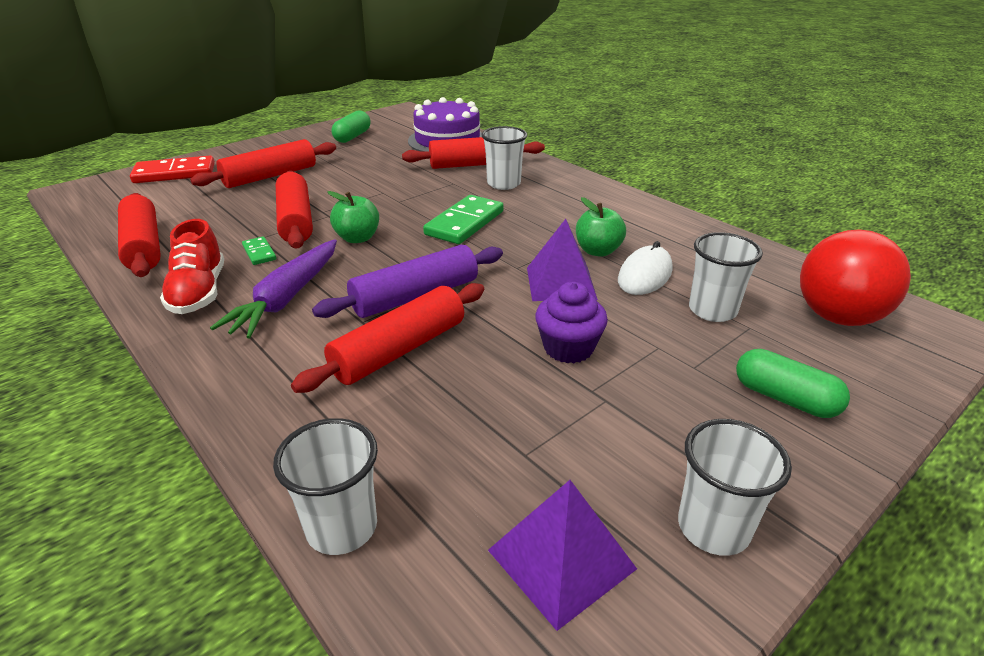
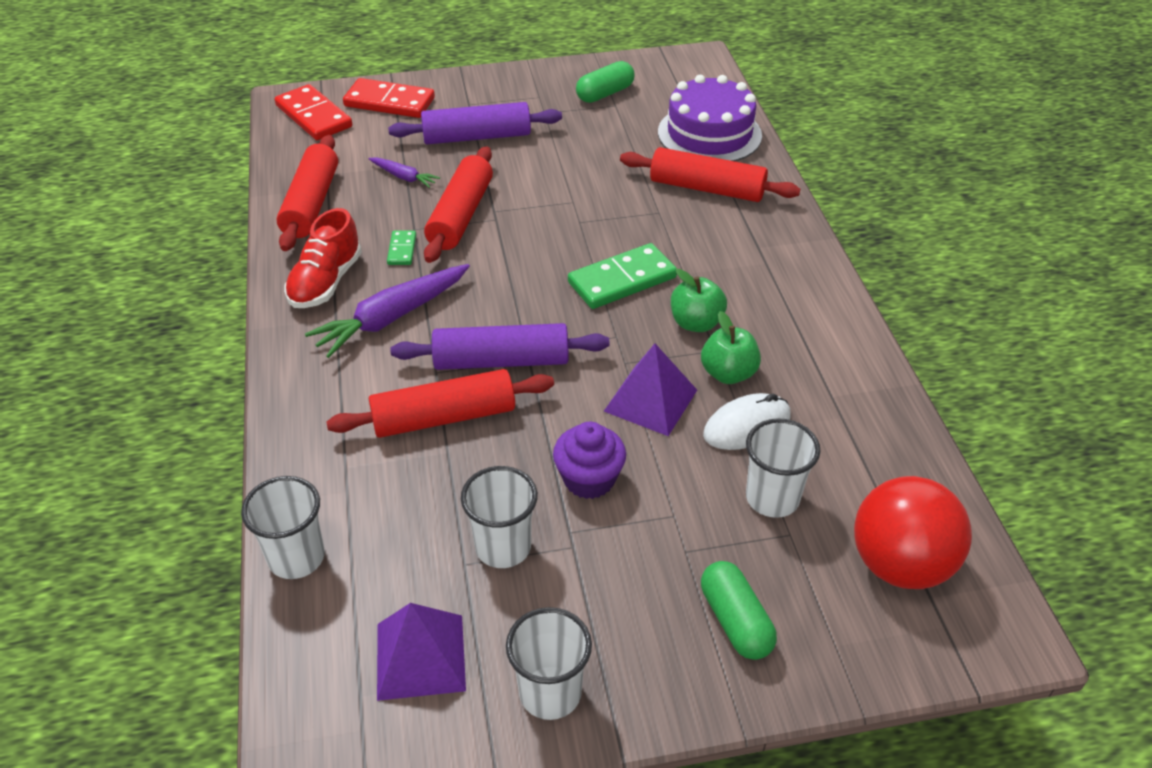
camera: 30 degrees right, 10 degrees up
red rolling pin [190,139,336,188] -> purple rolling pin [388,102,562,144]
green apple [327,191,379,243] -> green apple moved to [671,269,727,332]
white cup [481,126,527,190] -> white cup moved to [461,466,538,568]
none -> red domino [275,84,352,140]
none -> purple carrot [368,157,440,188]

